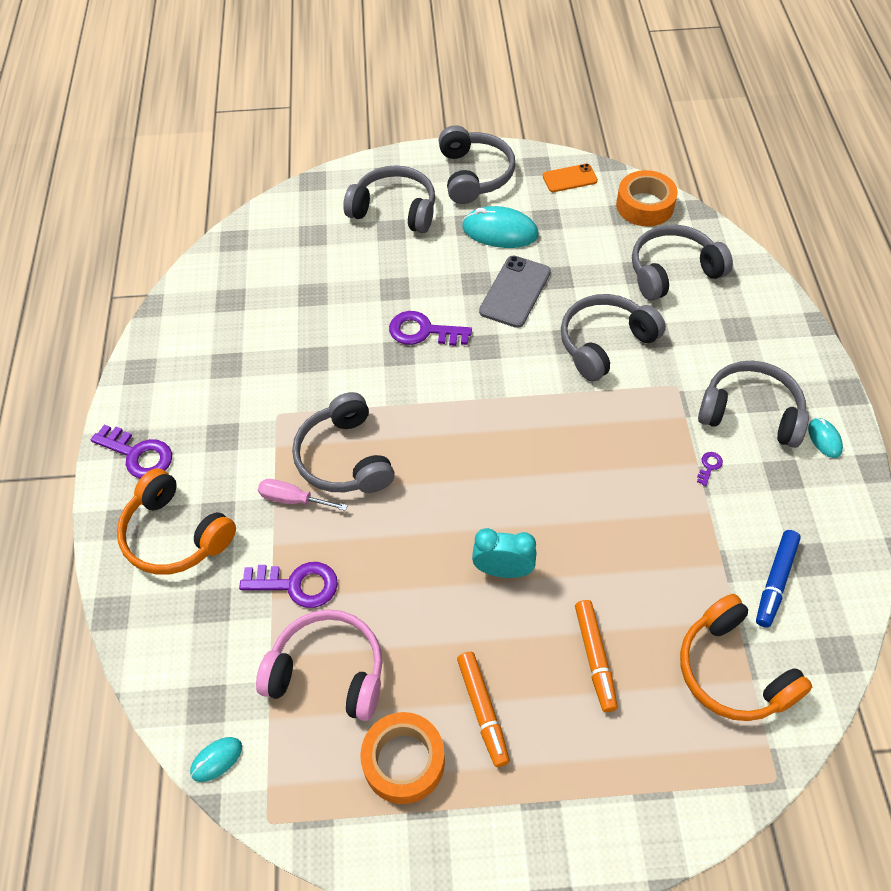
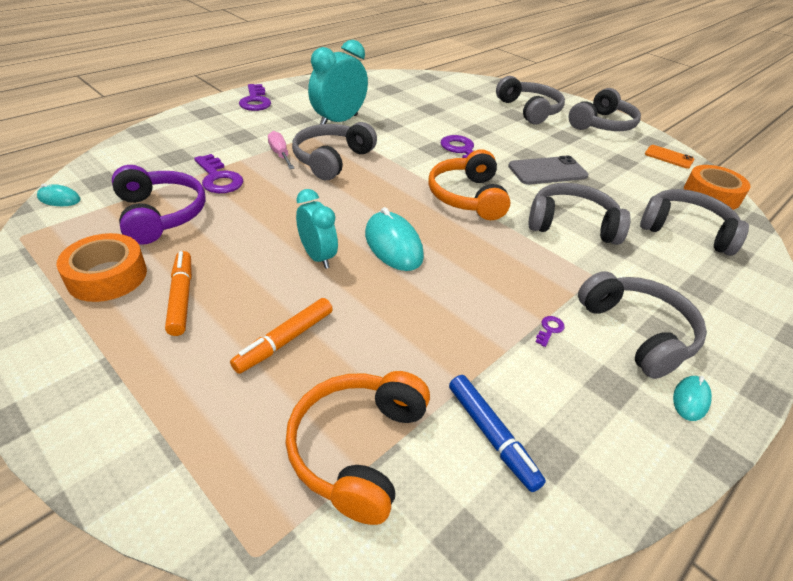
camera: 45 degrees right, 15 degrees down
orange headphones [117,469,236,575] -> orange headphones moved to [428,149,510,220]
pink headphones [256,610,383,721] -> purple headphones [112,165,206,245]
orange marker [457,652,510,767] -> orange marker turned 135 degrees clockwise [165,251,192,336]
turquoise mouse [462,206,539,248] -> turquoise mouse moved to [365,207,424,271]
purple key [697,452,723,486] -> purple key turned 45 degrees counterclockwise [536,316,565,347]
blue marker [756,530,801,628] -> blue marker turned 105 degrees counterclockwise [449,375,546,492]
none -> turquoise clock [308,40,368,124]

